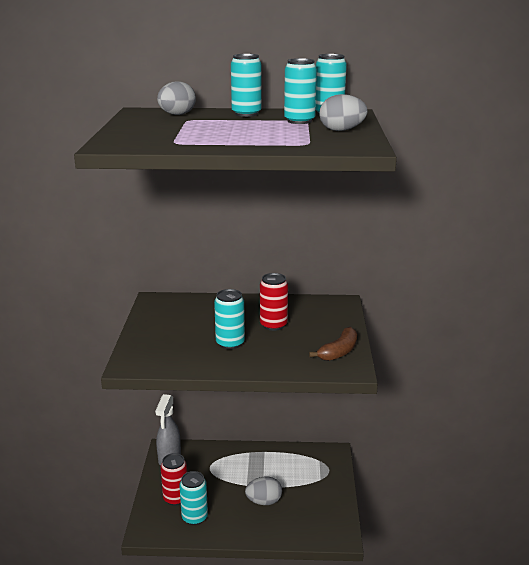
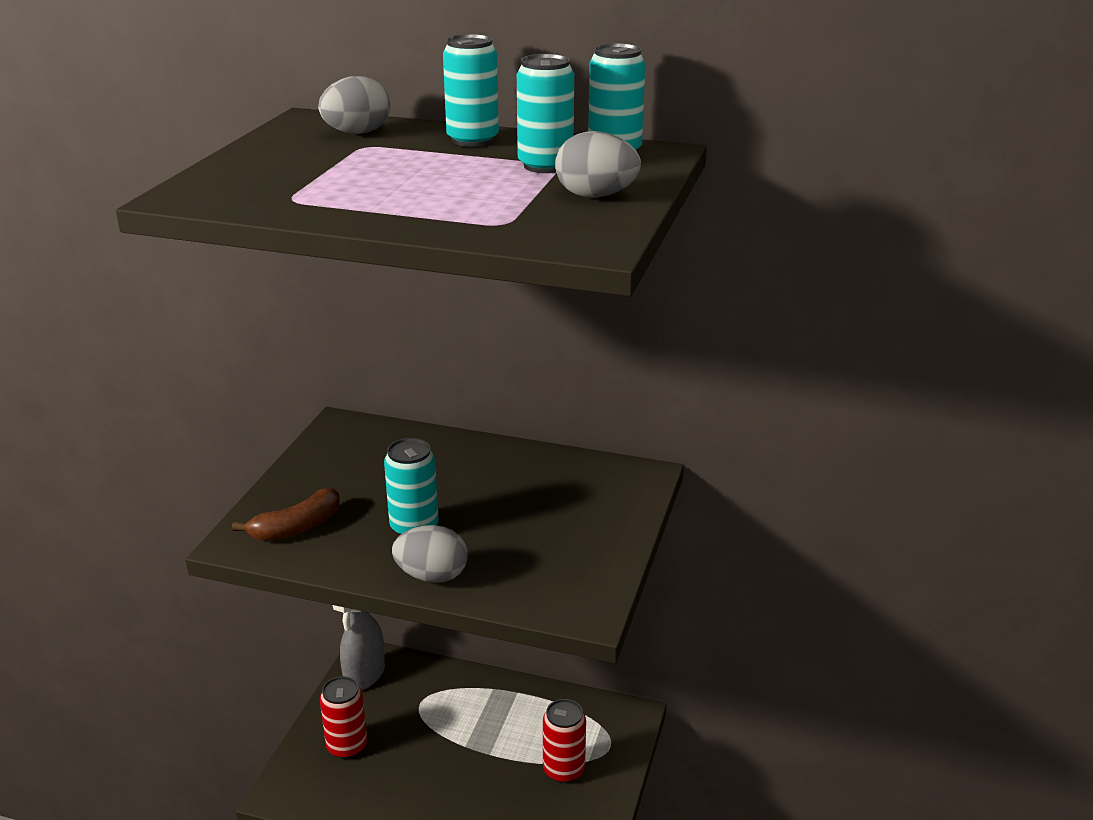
camera: 15 degrees right, 5 degrees up
turquoise can [179,471,208,525] -> none
grey egg [245,477,282,505] -> grey egg moved to [392,525,468,583]
red can [260,273,288,331] -> red can moved to [543,699,586,783]
brown banana [309,327,357,361] -> brown banana moved to [232,488,340,541]

